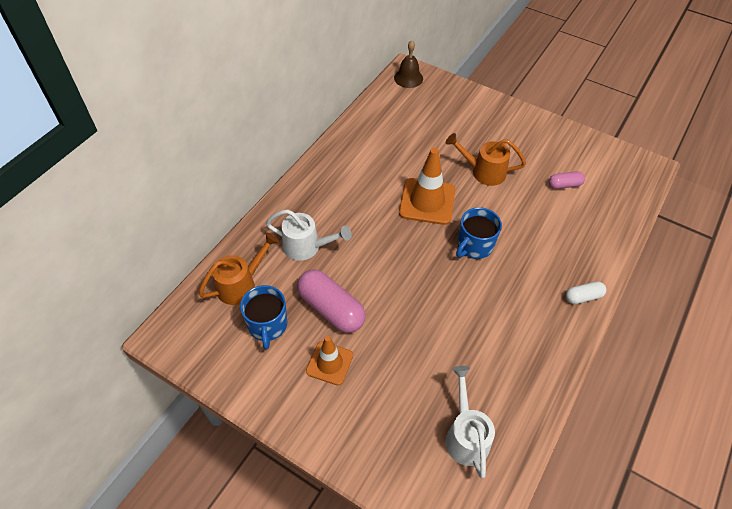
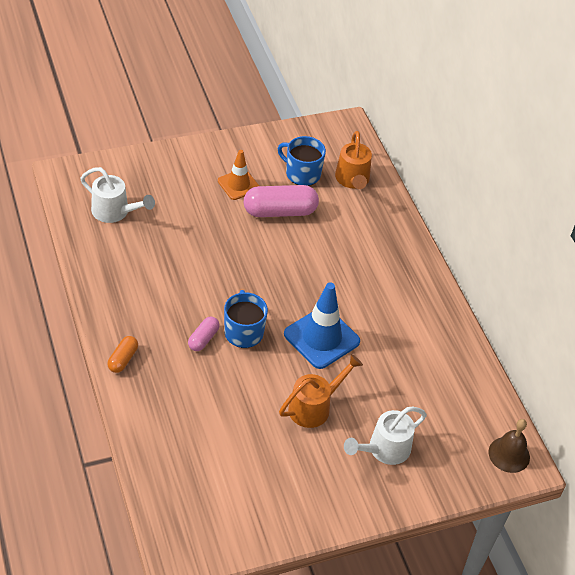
camera: 125 degrees right, 5 degrees down
white watering can [266,209,352,261] -> white watering can moved to [344,406,427,465]
orange traffic cone [399,148,455,225] -> blue traffic cone [284,282,360,369]
pink capsule [549,171,585,189] -> pink capsule moved to [188,317,219,351]
white capsule [566,281,606,304] -> orange capsule [107,336,138,373]

